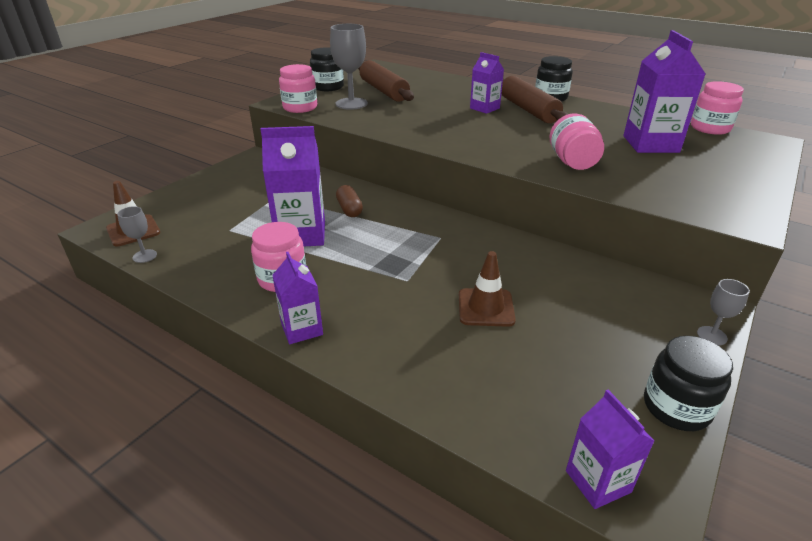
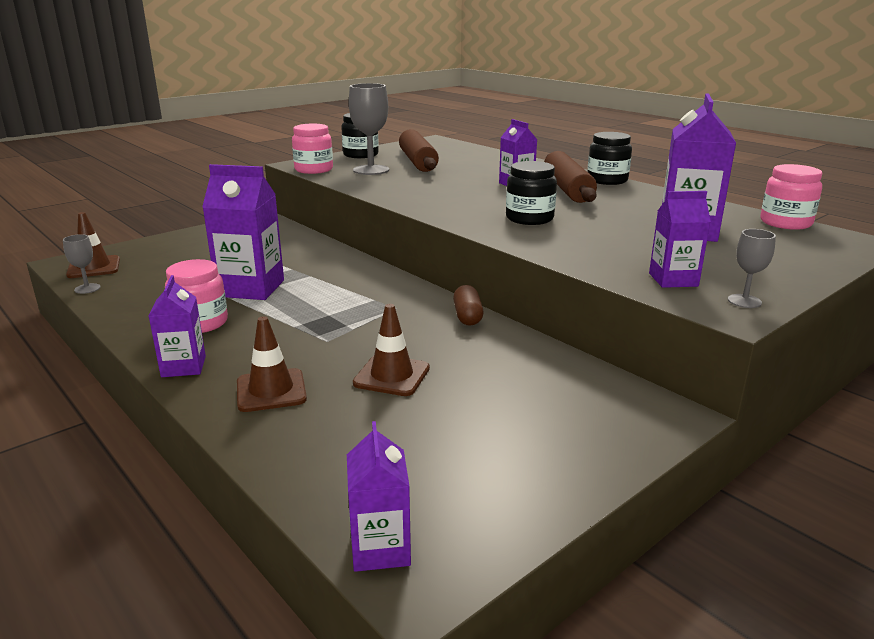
camera: 15 degrees right, 10 degrees down
brown capsule [336,185,363,217] -> brown capsule moved to [453,285,483,326]
pink jar [550,114,604,170] -> none
black jar [644,336,733,431] -> black jar moved to [506,161,557,225]
grey goblet [697,279,750,346] -> grey goblet moved to [728,229,776,308]
none -> brown traffic cone [237,316,307,412]
none -> purple carton [649,191,711,288]

